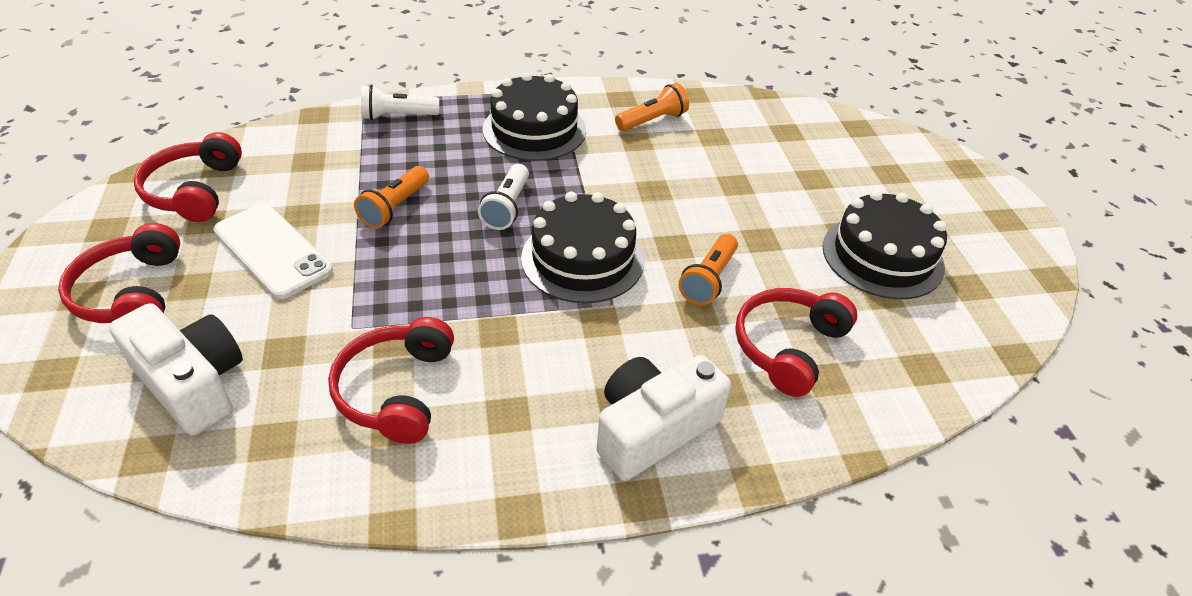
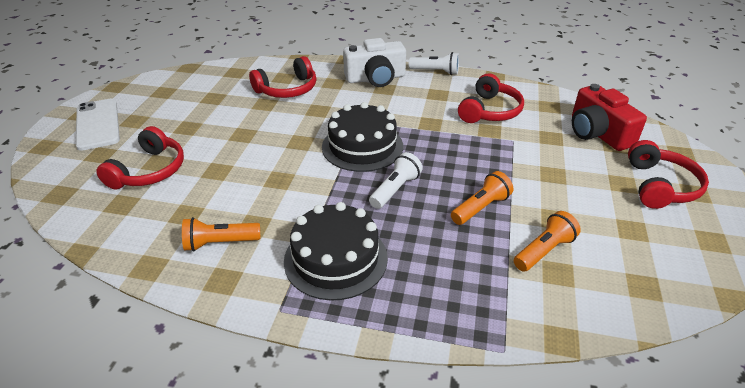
camera: 155 degrees left, 5 degrees down
white camera [109,303,243,436] -> red camera [572,84,647,151]
red headphones [134,132,242,222] -> red headphones moved to [96,126,184,190]
white phone [213,204,333,299] -> white phone moved to [76,99,120,151]
white flashlight [361,85,439,120] -> white flashlight moved to [408,52,459,75]
orange flashlight [678,234,738,305] -> orange flashlight moved to [514,211,581,272]
black cake [822,190,947,299] -> none

